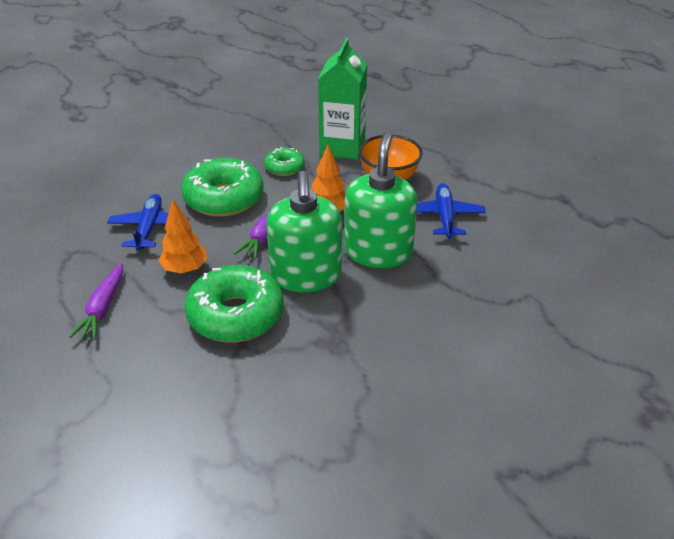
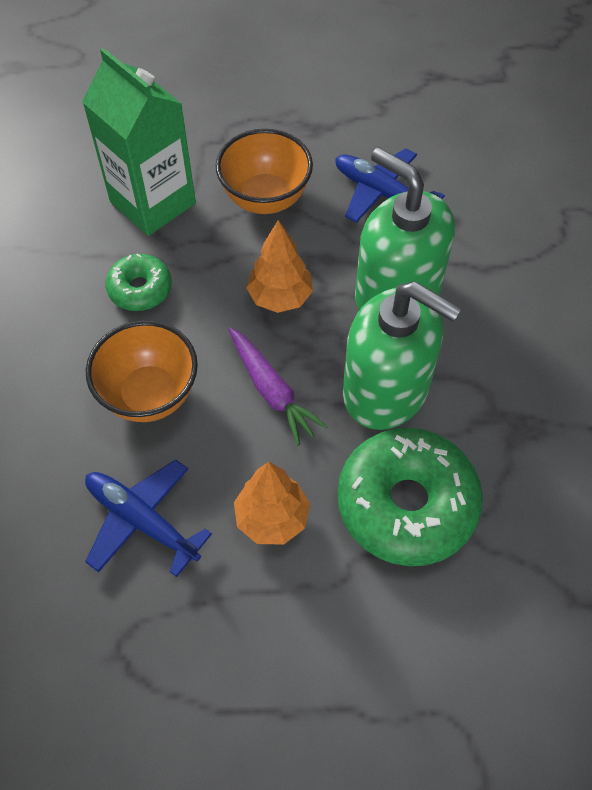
camera: 55 degrees left, 20 degrees up
purple carrot [69,263,123,340] -> none
green donut [181,158,264,217] -> orange bowl [86,320,198,422]

